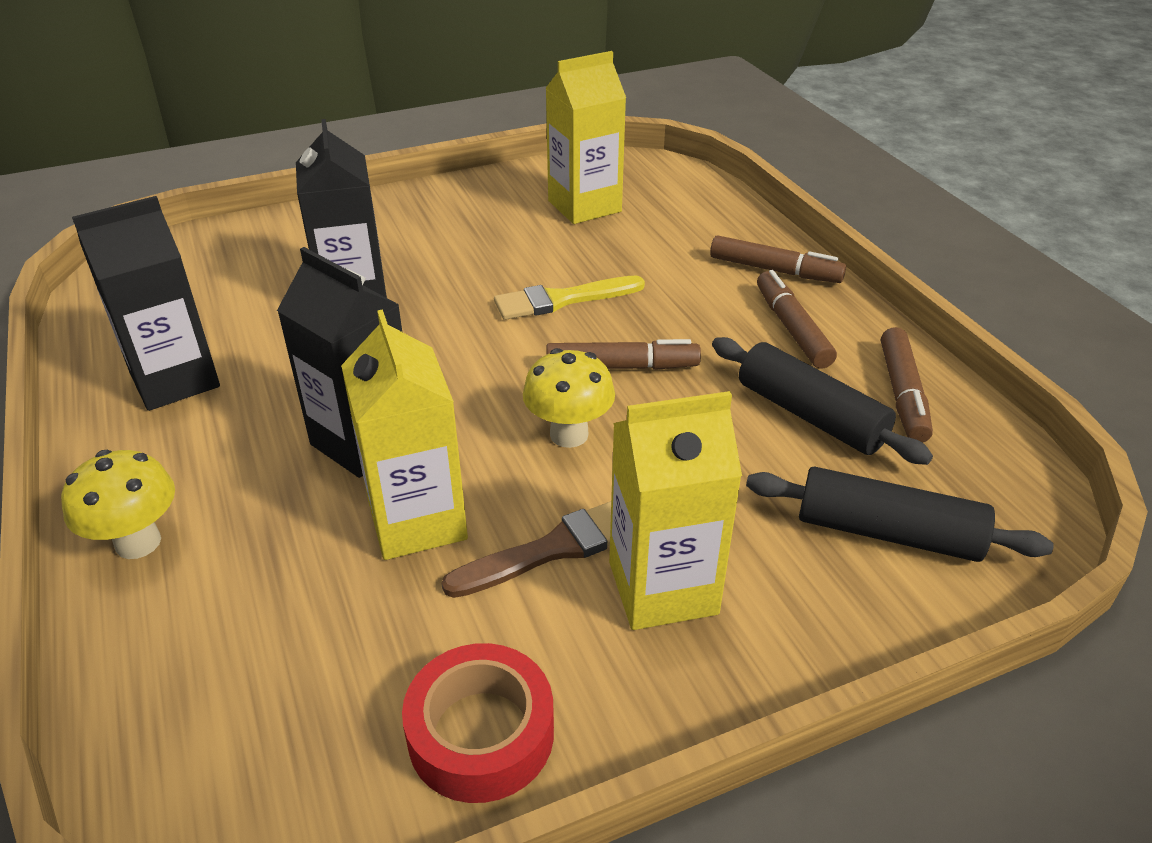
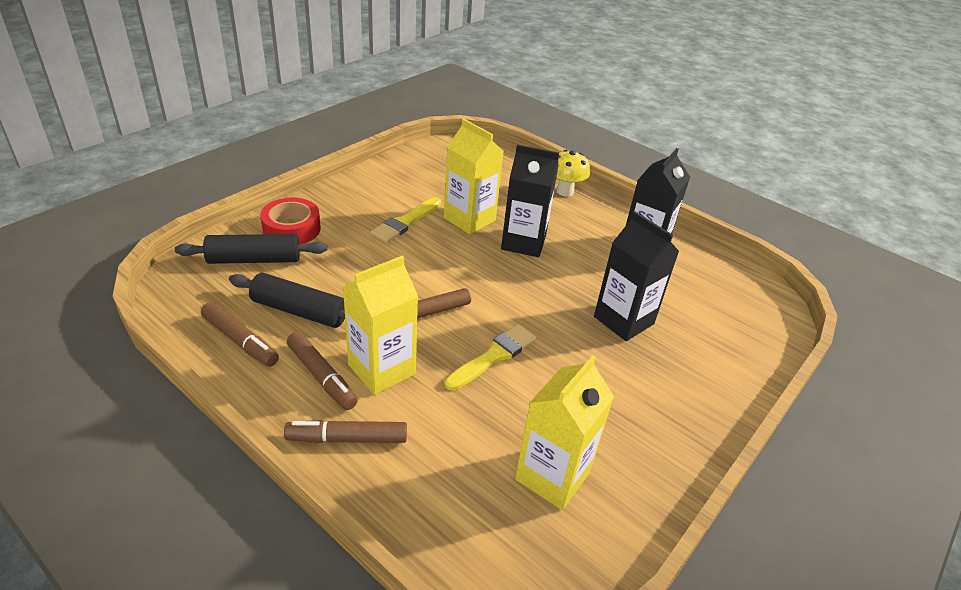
camera: 150 degrees right, 0 degrees up
red tape [402,643,554,803] -> red tape moved to [260,198,321,245]
brown brush [442,501,611,598] -> yellow brush [371,197,441,243]
yellow mushroom [523,348,615,448] -> none
yellow carton [609,391,742,630] -> yellow carton moved to [343,255,418,395]
brown marker [881,327,933,443] -> brown marker turned 150 degrees clockwise [201,302,279,367]

